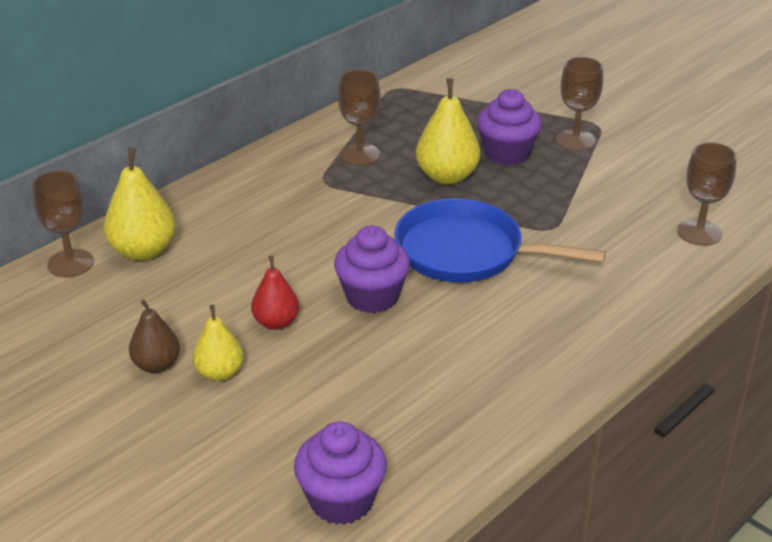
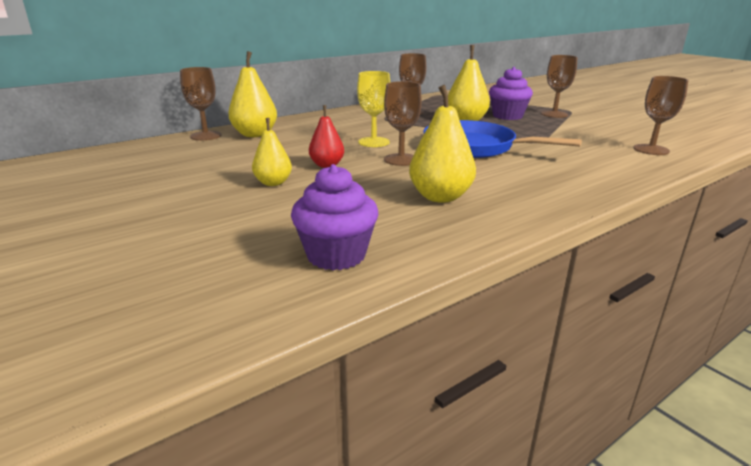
camera: 10 degrees right, 10 degrees down
brown pear [129,299,180,373] -> none
purple cupcake [334,226,410,313] -> brown goblet [384,81,422,166]
none -> yellow goblet [357,71,390,147]
none -> yellow pear [409,85,476,203]

